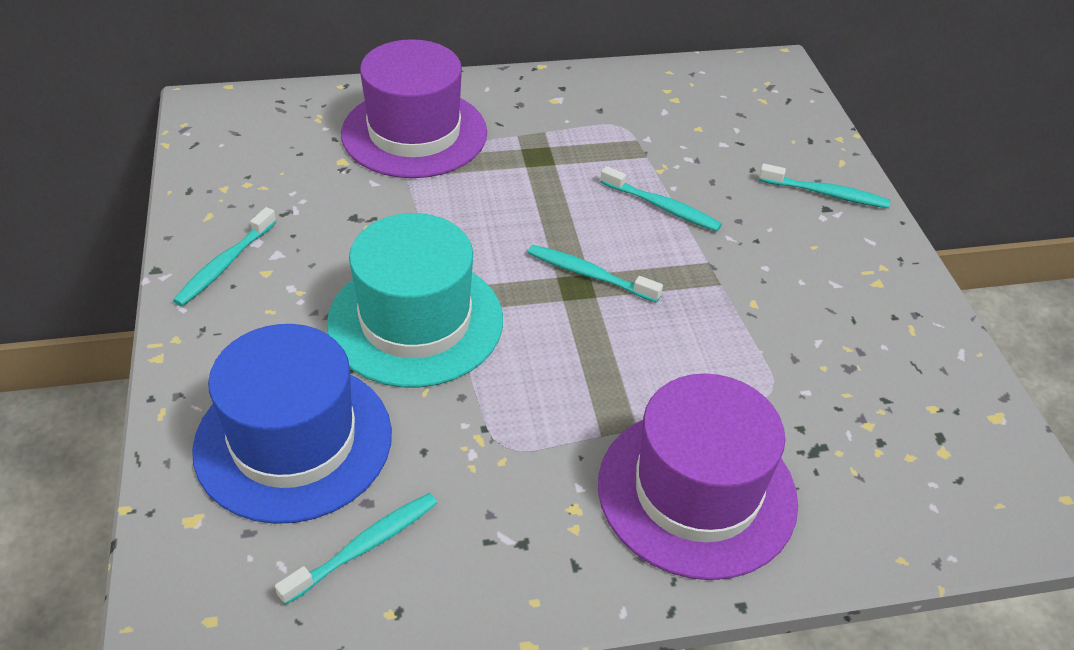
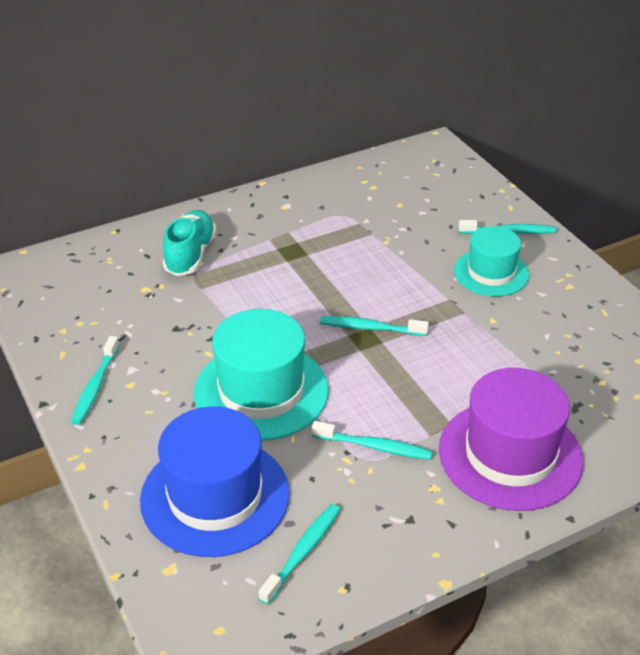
camera: 15 degrees left, 5 degrees down
purple hat [341,39,487,178] -> turquoise shoe [163,210,216,276]
turquoise toothbrush [600,166,722,231] -> turquoise toothbrush moved to [312,421,432,460]
none -> turquoise hat [454,226,529,296]

